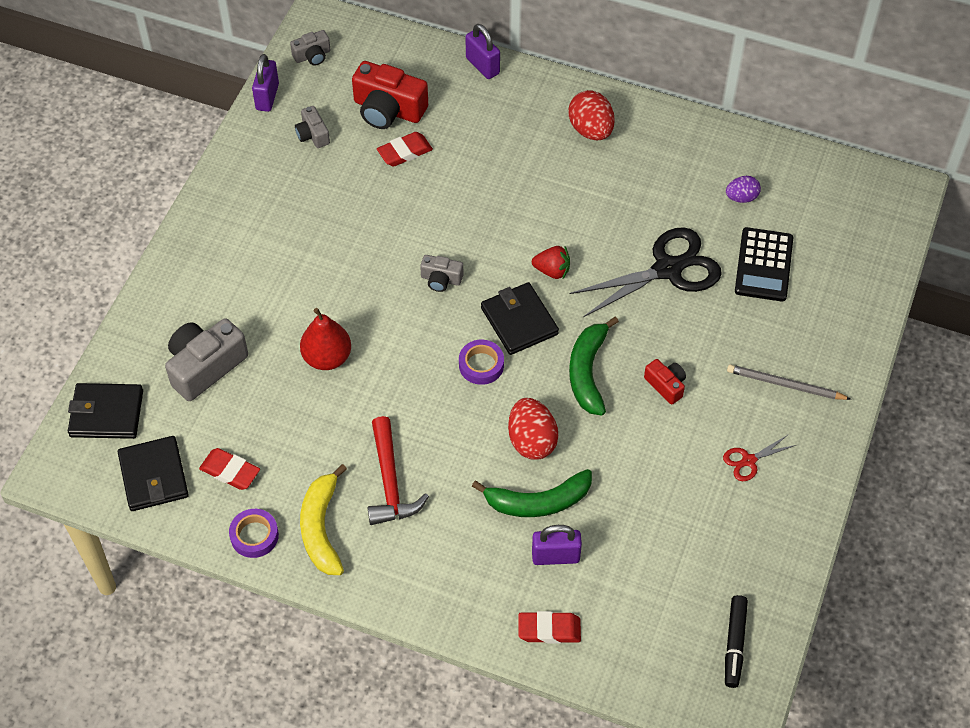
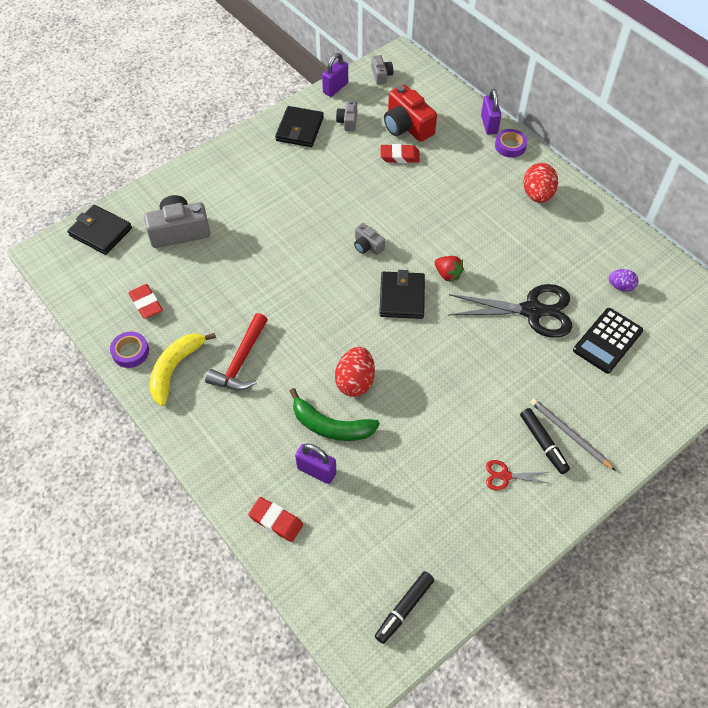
camera: 30 degrees right, 0 degrees up
black wallet [118,436,189,511] -> black wallet moved to [275,106,324,147]
grey camera [290,30,330,66] -> grey camera turned 105 degrees counterclockwise [371,55,393,85]
red pear [300,308,351,370] -> none
purple tape [459,340,504,385] -> purple tape moved to [495,129,527,158]
green banana [569,317,619,415] -> none
red camera [644,359,686,405] -> none
none -> black marker [520,408,570,474]

